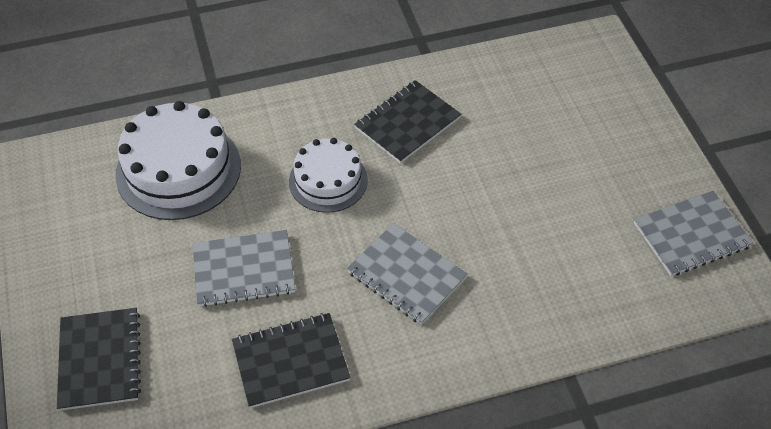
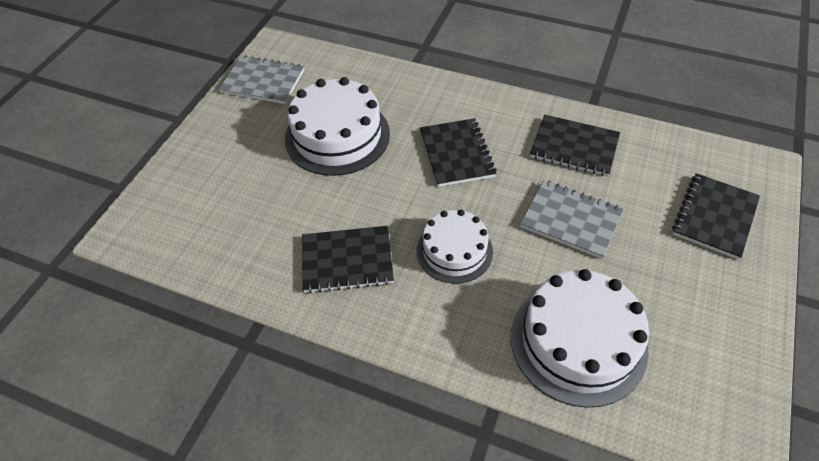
camera: 140 degrees left, 0 degrees up
grey notebook [347,223,468,325] -> black notebook [420,118,497,187]
none -> white cake [285,77,390,176]

